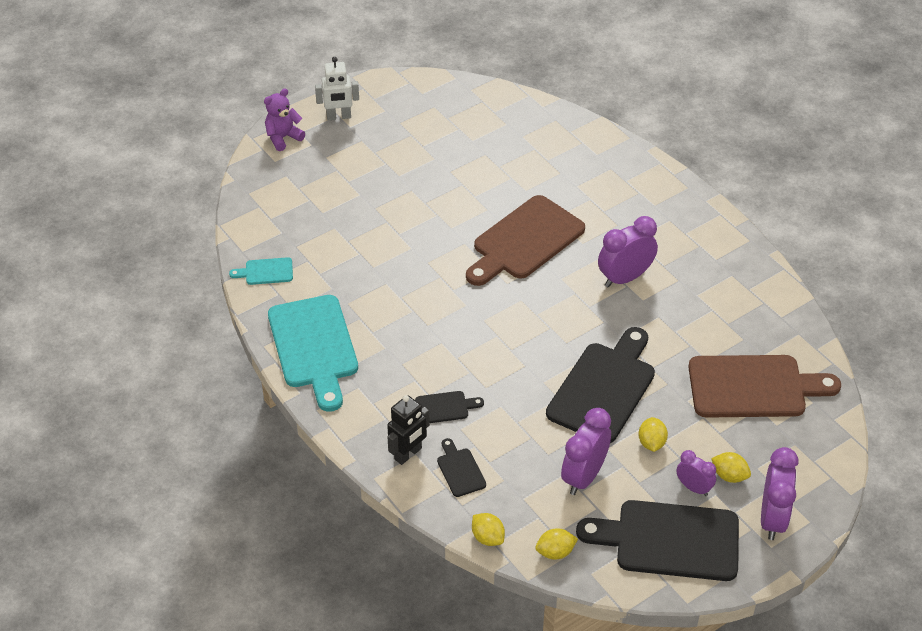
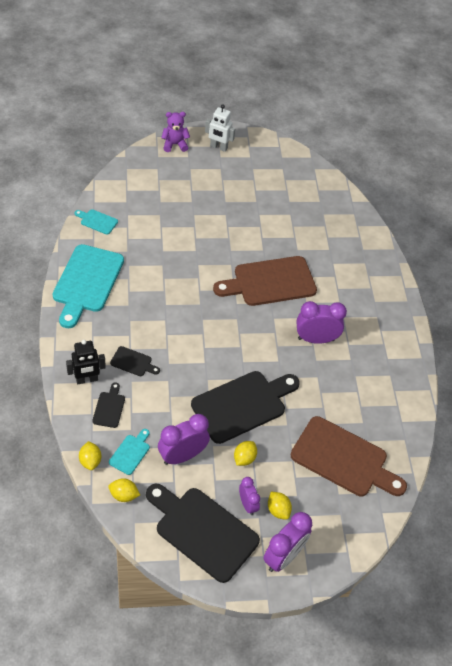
camera: 25 degrees right, 5 degrees up
none -> turquoise cutting board [109,429,150,475]

